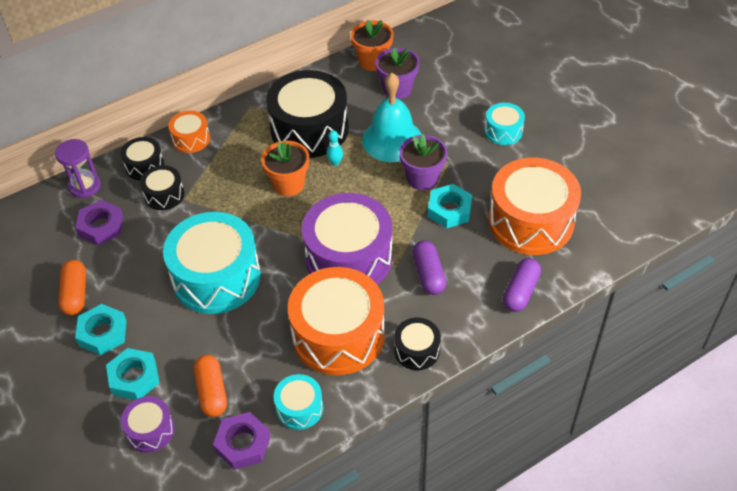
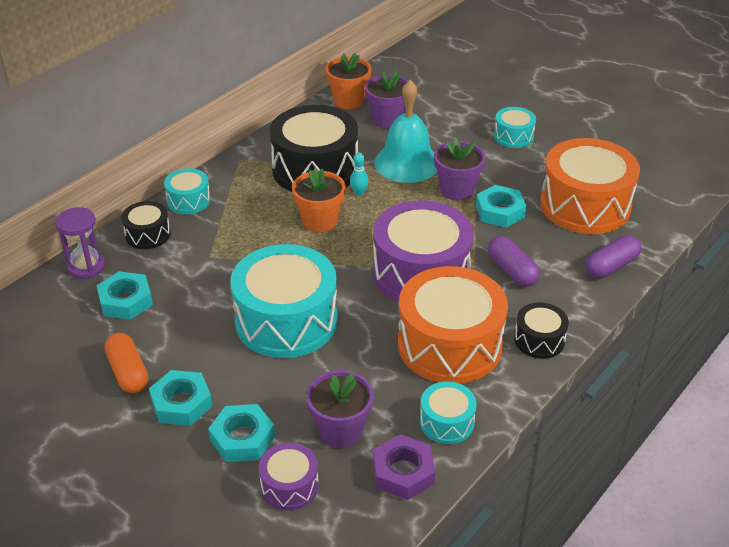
camera: 20 degrees left, 10 degrees down
purple nut [75,200,124,245] -> turquoise nut [97,271,153,320]
black drum [140,165,184,210] -> none
orange drum [168,111,210,153] -> turquoise drum [164,168,211,214]
orange capsule [194,355,227,417] -> purple flower pot [306,370,374,448]
purple capsule [503,258,541,312] -> purple capsule turned 45 degrees clockwise [586,235,641,278]

